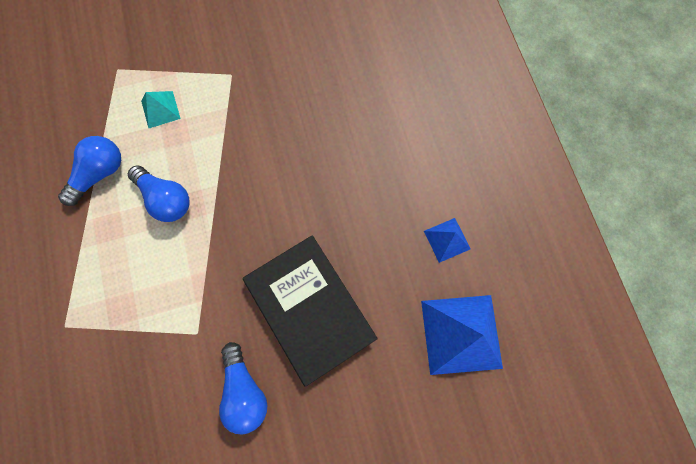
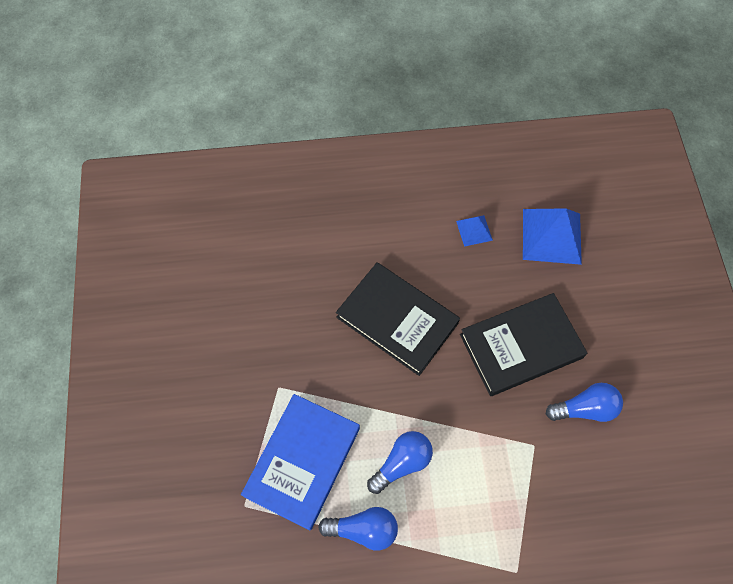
camera: 80 degrees left, 10 degrees down
blue light bulb [58,136,121,206] -> blue light bulb turned 135 degrees clockwise [318,507,398,551]
turquoise pyramid [141,91,181,129] -> blue book [241,394,360,530]
none -> black book [336,262,460,376]

